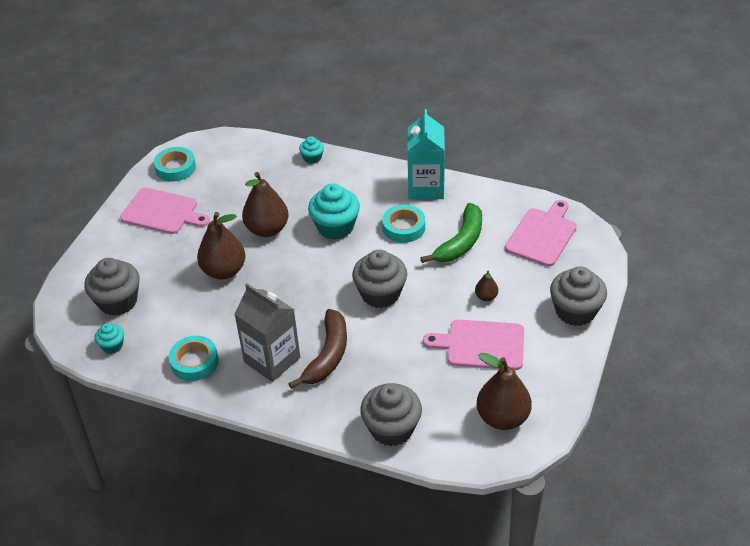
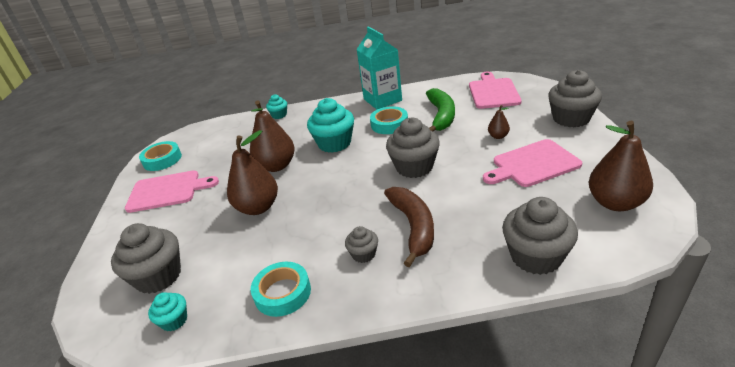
camera: 25 degrees left, 10 degrees down
grey carton [234,283,300,382] -> grey cupcake [345,226,378,263]

